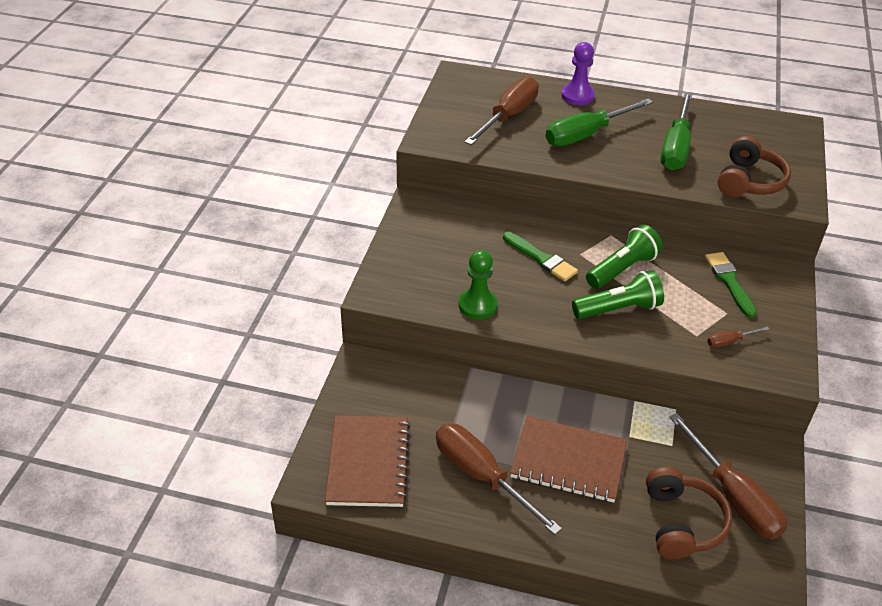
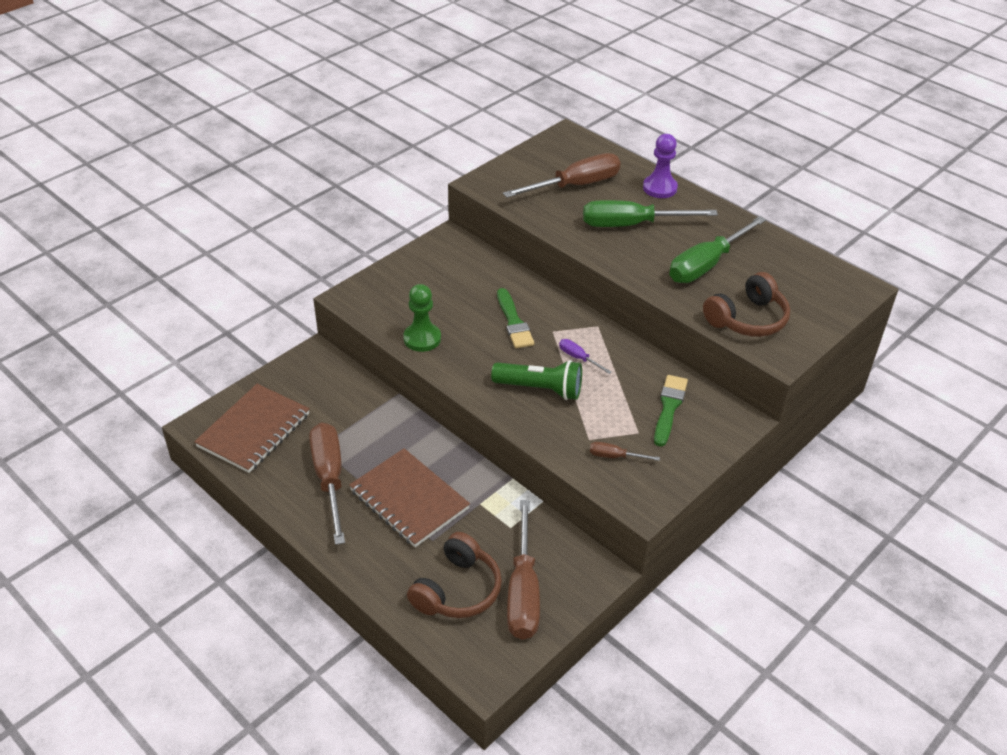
camera: 30 degrees right, 0 degrees up
green flashlight [586,225,663,289] -> purple screwdriver [559,339,611,374]

